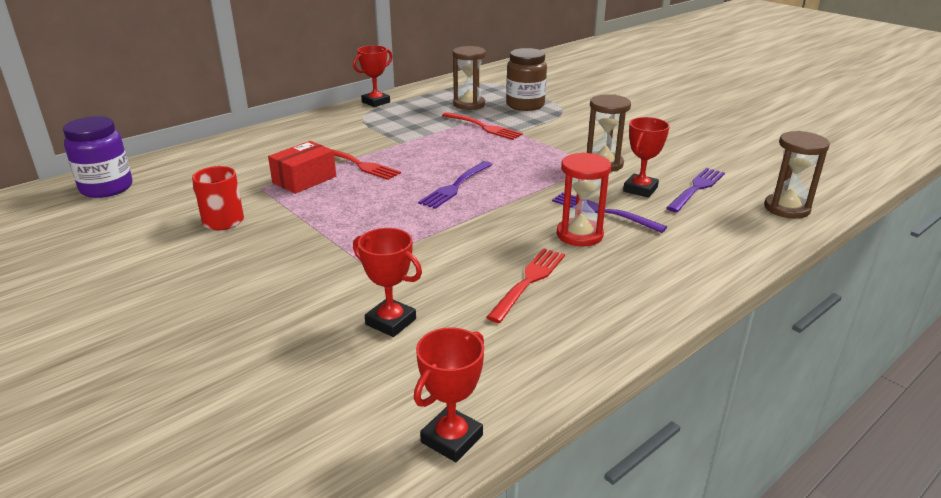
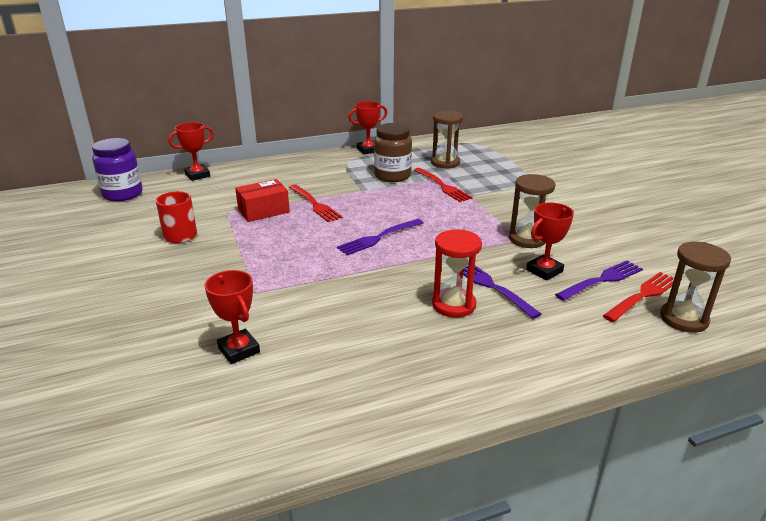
camera: 20 degrees right, 0 degrees up
red trophy [414,327,484,462] -> red trophy moved to [168,122,214,181]
red fork [486,248,565,323] -> red fork moved to [603,272,674,322]
brown jar [506,48,547,111] -> brown jar moved to [374,123,412,182]

